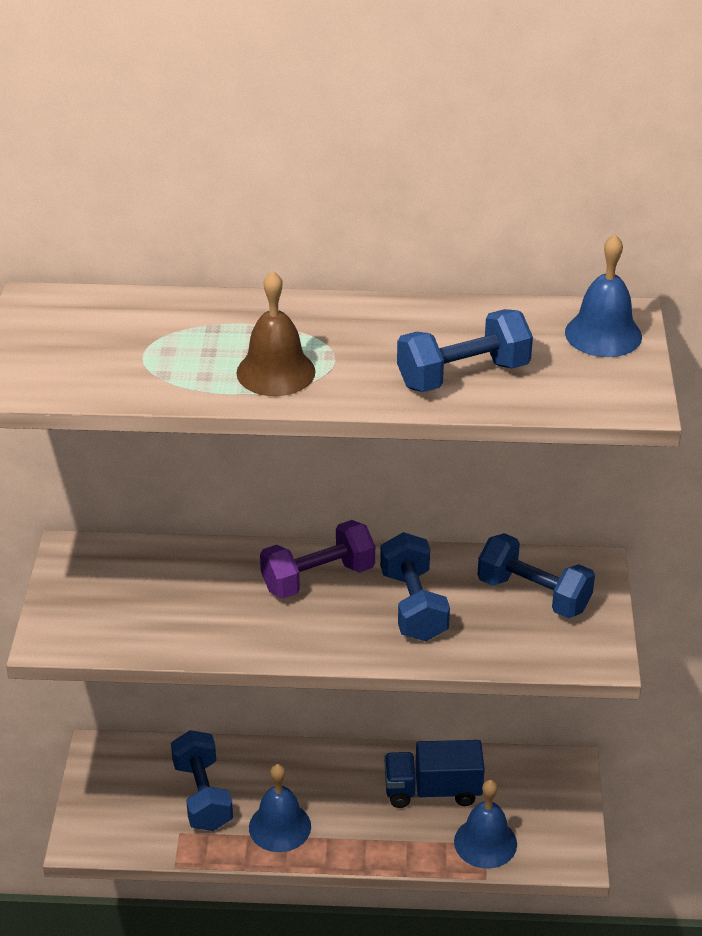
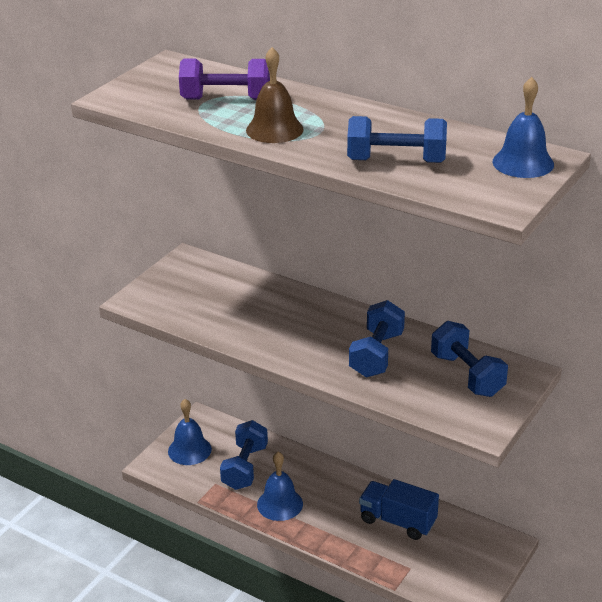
camera: 30 degrees right, 5 degrees down
purple dumbbell [260,520,375,598] -> purple dumbbell moved to [179,59,270,100]
blue bell [454,780,517,869] -> blue bell moved to [168,399,212,465]

